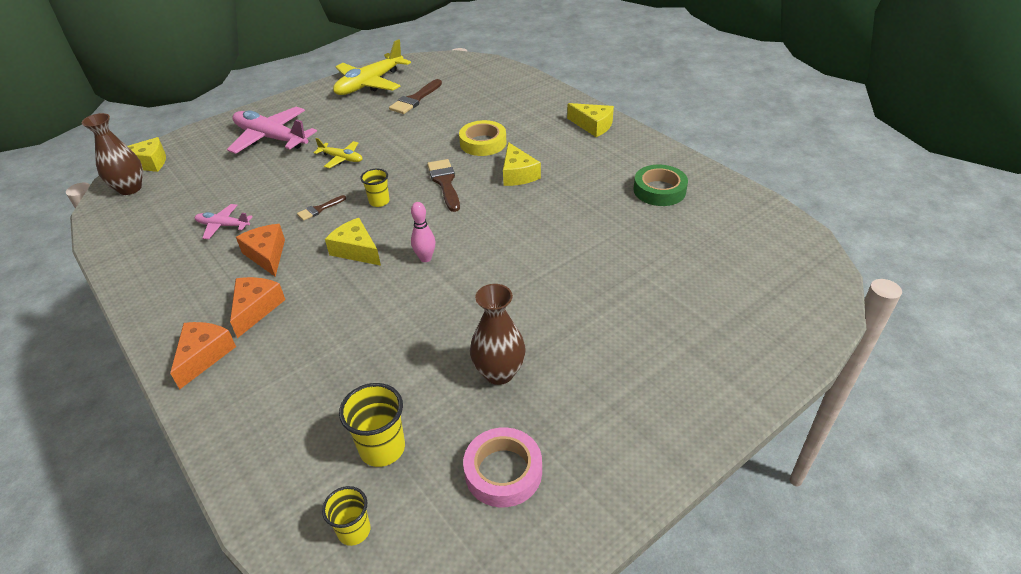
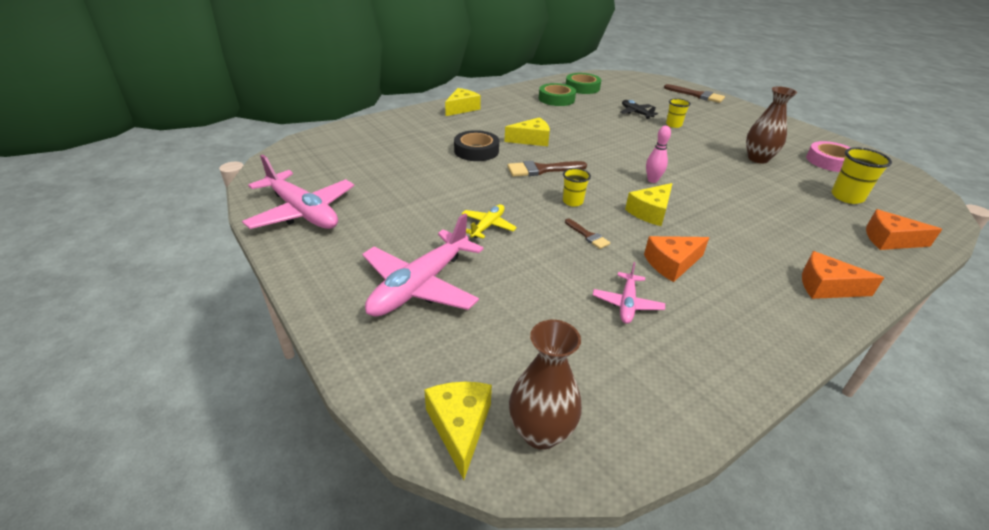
camera: 90 degrees left, 5 degrees down
orange cheese [230,277,285,338] -> orange cheese moved to [866,209,942,250]
yellow cup [322,486,371,546] -> yellow cup moved to [666,98,691,128]
yellow plane [333,39,411,95] -> pink plane [242,155,354,229]
brown brush [389,79,442,114] -> brown brush moved to [664,84,725,103]
yellow tape [459,120,506,156] -> black tape [454,130,499,161]
none -> green tape [566,73,601,94]
none -> black plane [620,100,658,119]

